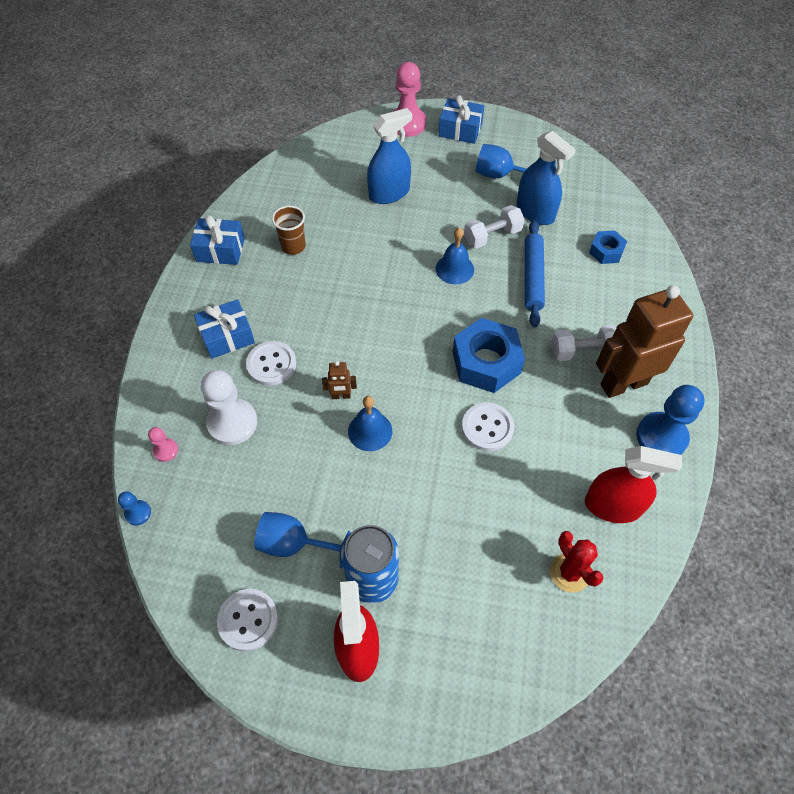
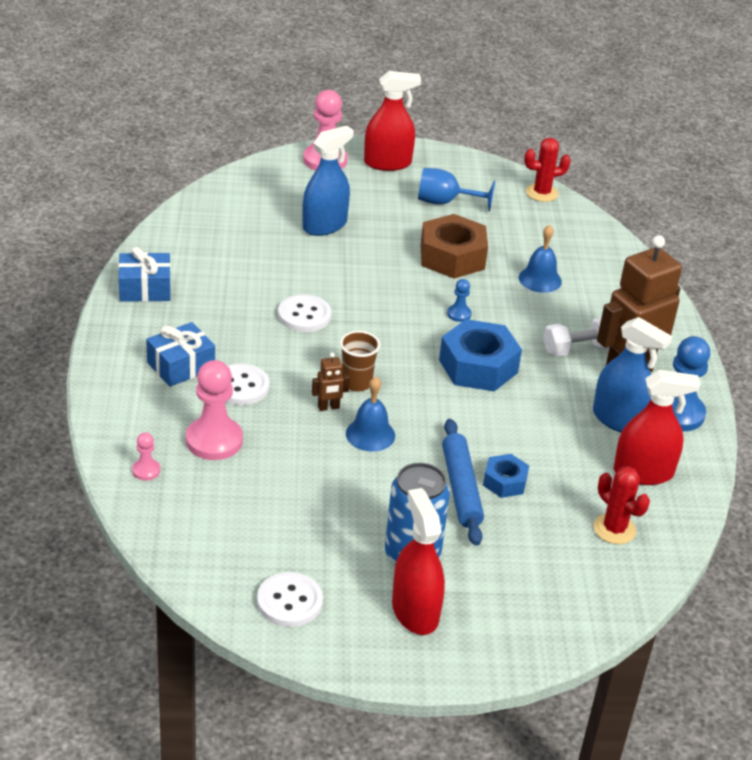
camera: 15 degrees left, 20 degrees down
blue pawn [118,491,151,525] -> blue pawn moved to [447,279,472,322]
white pawn [201,370,258,445] -> pink pawn [186,360,243,460]
blue goblet [254,512,351,568] -> none
brown cup [272,206,306,255] -> brown cup moved to [340,331,380,392]
blue bell [436,227,474,284] -> blue bell moved to [519,225,562,293]
blue gift [439,95,484,144] -> red spray bottle [364,71,421,171]
white button [462,402,514,451] -> white button moved to [278,294,331,332]
white dumbbell [464,205,525,248] -> brown nut [421,214,488,279]
blue spray bottle [517,130,576,225] -> blue spray bottle moved to [593,317,672,432]
blue rolling pin [525,220,545,328] -> blue rolling pin moved to [442,419,484,546]
blue nut [589,230,627,264] -> blue nut moved to [483,454,529,498]
none -> red cactus [524,138,571,202]

